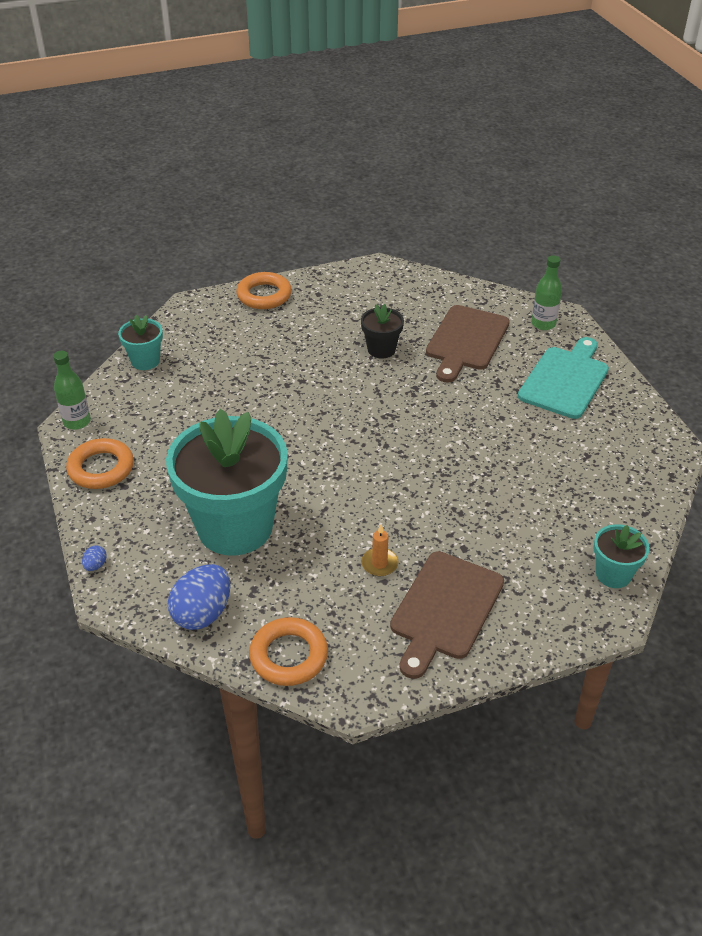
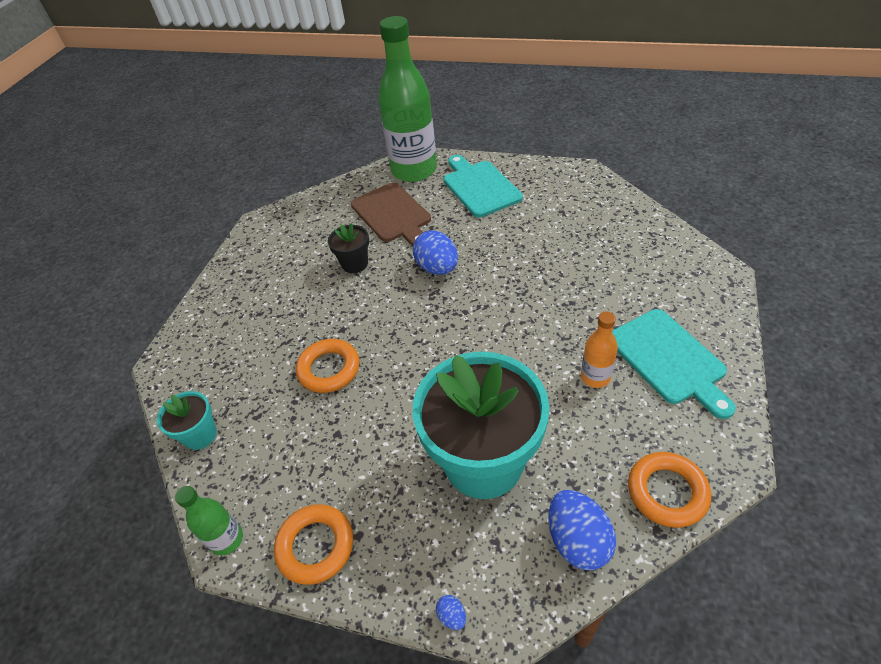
camera: 50 degrees left, 5 degrees up
orange ring [236,272,292,309] -> orange ring moved to [296,339,359,393]
orange candle [361,525,398,576] -> orange bottle [581,311,618,388]
brown cutting board [390,551,504,679] -> turquoise cutting board [612,309,736,419]
green bottle [531,255,562,330] -> green bottle [378,16,437,182], size x2.25
turquoise flower pot [594,524,650,588] -> none
none -> blue egg [413,230,458,275]

